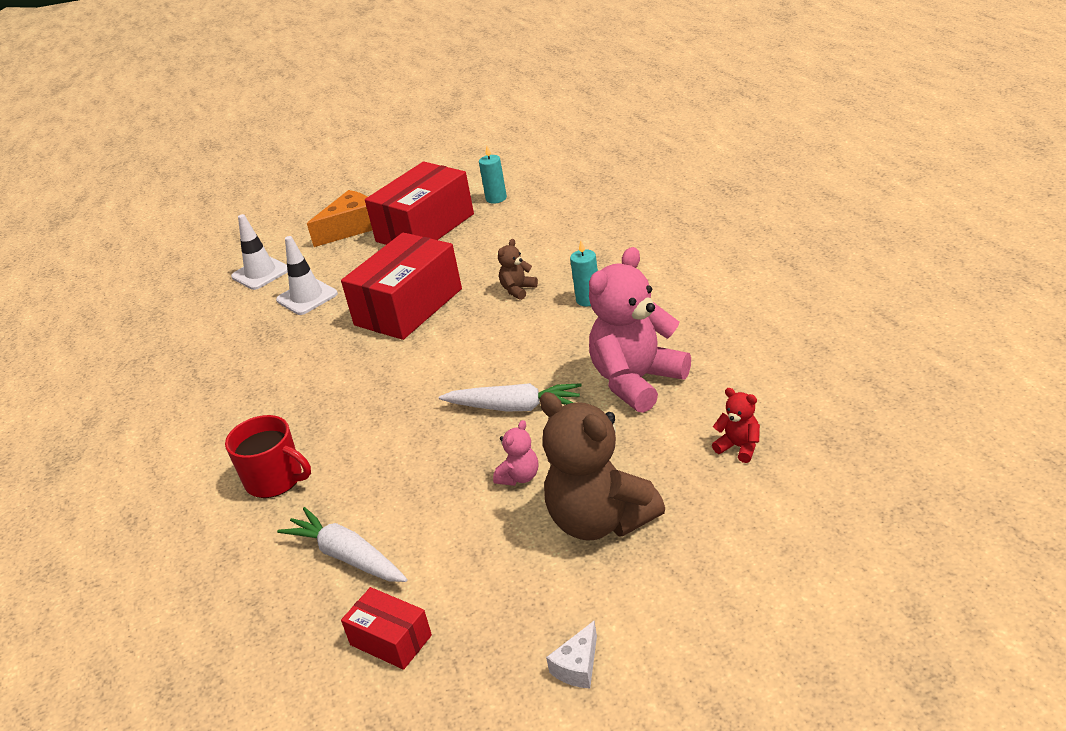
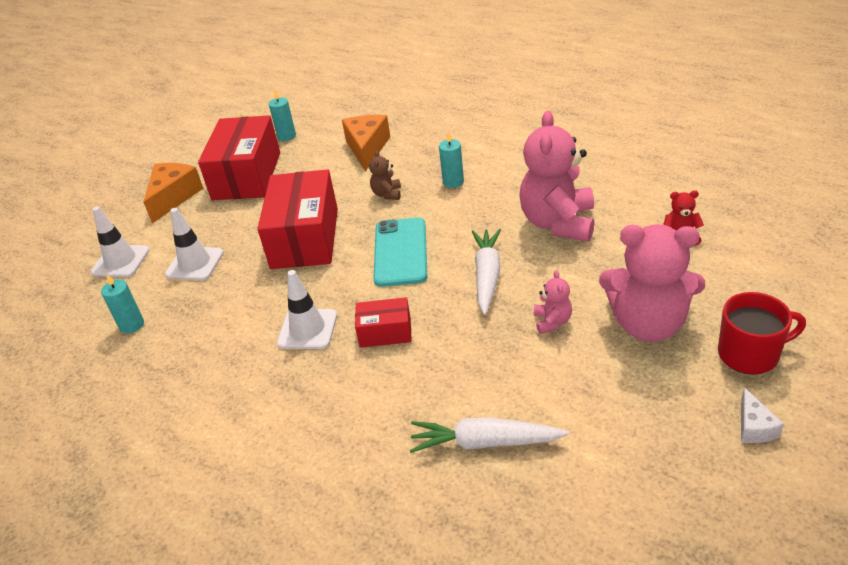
camera: 35 degrees left, 5 degrees up
red mug [225,415,311,498] -> red mug moved to [718,292,806,375]
red box [341,587,432,670] -> red box moved to [355,297,412,348]
white carrot [439,383,582,412] -> white carrot turned 60 degrees counterclockwise [472,229,501,315]
brown teddy bear [540,392,665,541] -> pink teddy bear [599,224,705,342]
none -> turquoise candle [101,274,144,334]
none -> white traffic cone [277,270,337,349]
none -> orange cheese [342,115,390,172]
none -> turquoise phone [373,217,427,287]

